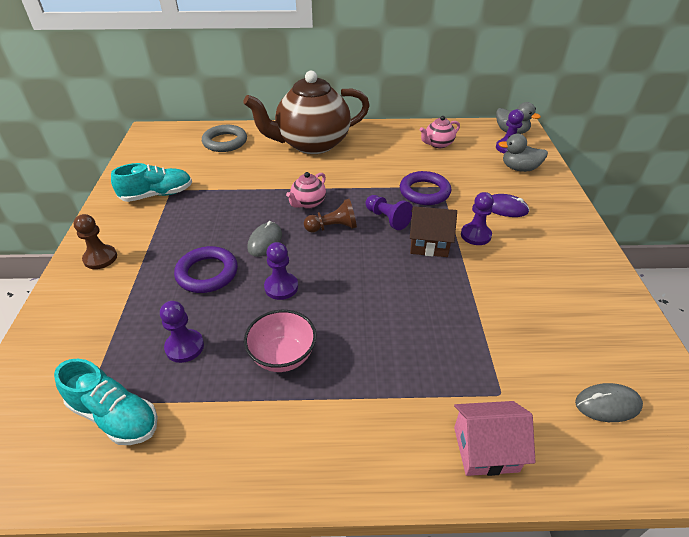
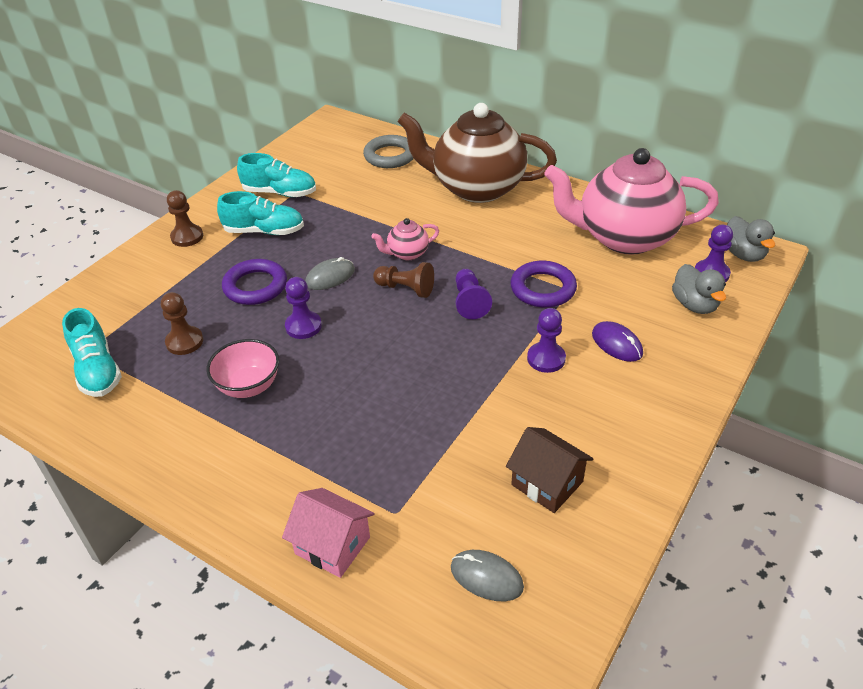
camera: 35 degrees right, 0 degrees up
purple pawn [160,301,204,363] -> brown pawn [161,292,203,355]
brown house [410,206,457,257] -> brown house moved to [506,427,594,513]
pink teapot [420,116,460,148] -> pink teapot [544,148,719,255], size x2.42
grey duck [499,134,548,172] -> grey duck turned 150 degrees counterclockwise [672,264,726,314]
none -> turquoise shoe [217,191,304,235]

